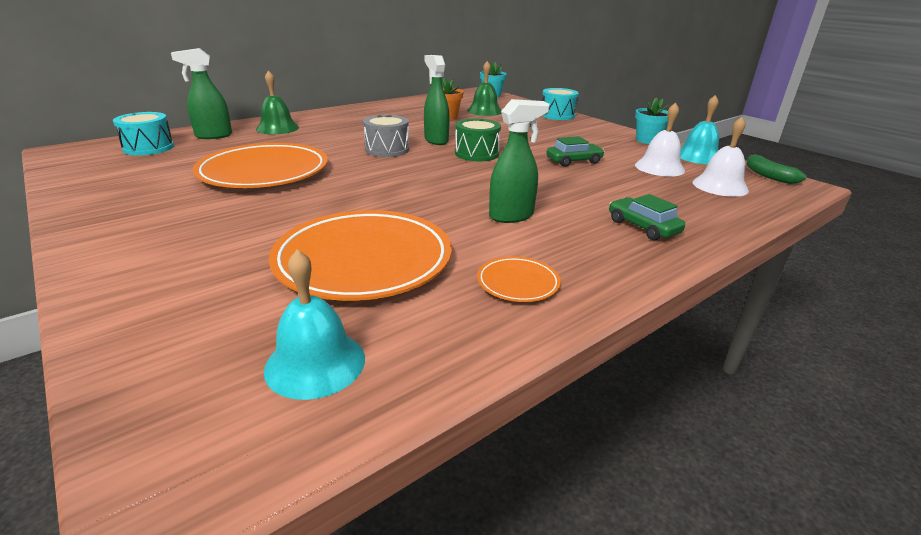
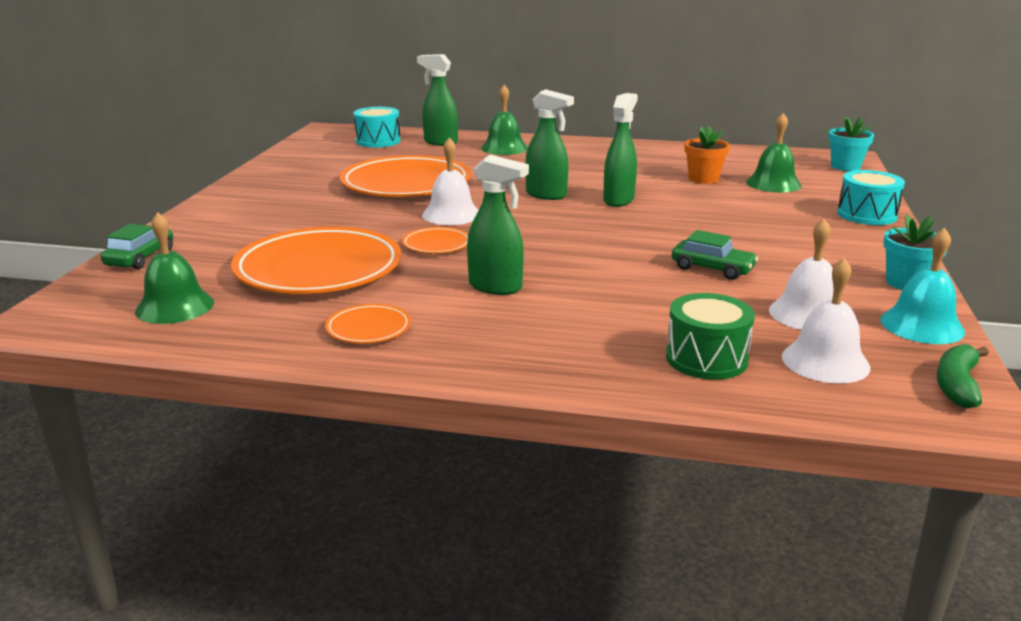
camera: 50 degrees right, 5 degrees down
turquoise bell [264,249,365,400] -> green bell [135,212,214,324]
grey drum [363,115,409,157] -> green spray bottle [525,89,574,200]
green drum [455,119,501,161] -> green drum moved to [666,293,755,379]
green car [609,194,685,240] -> green car moved to [101,224,173,269]
none -> orange plate [402,227,468,253]
none -> white bell [422,138,479,225]

